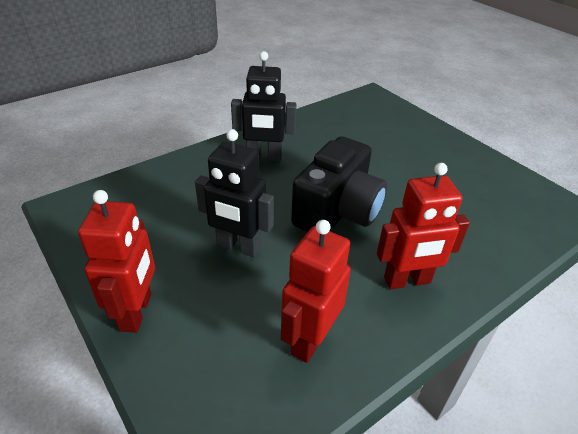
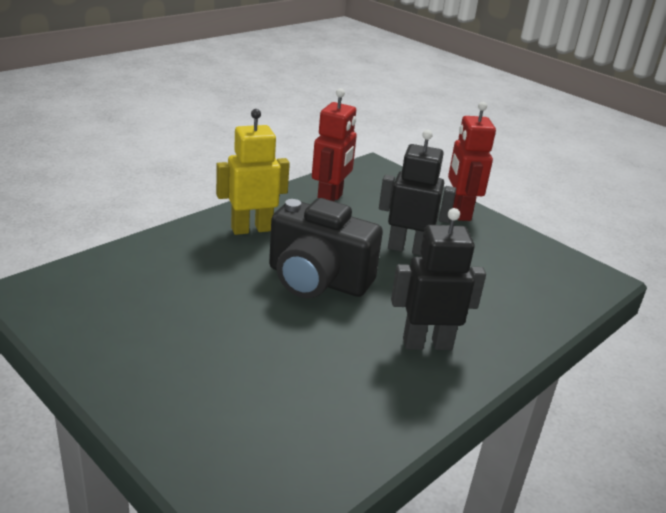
camera: 170 degrees right, 10 degrees down
black camera [291,136,387,232] -> black camera turned 90 degrees counterclockwise [269,198,383,298]
red robot [377,163,470,289] -> yellow robot [216,109,290,235]

